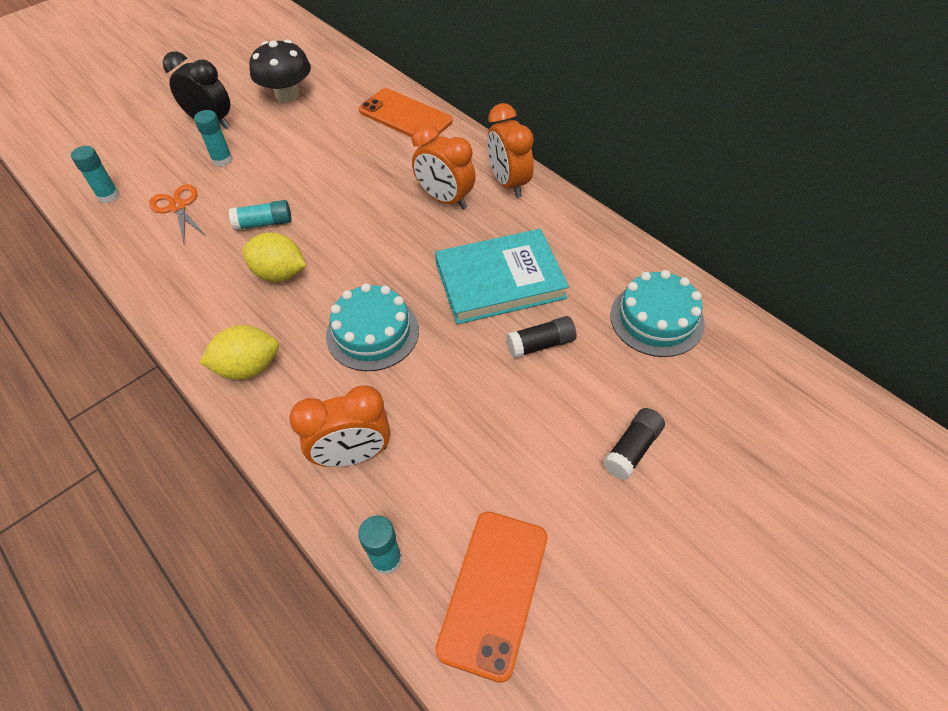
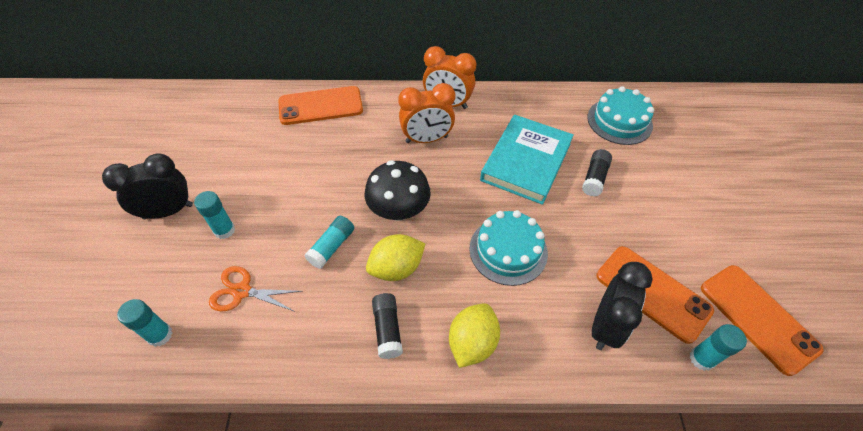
camera: 50 degrees left, 0 degrees up
black mushroom [249,40,311,102] -> black mushroom moved to [365,160,431,221]
orange clock [289,385,390,467] -> black clock [592,262,653,350]
black glue stick [603,408,665,480] -> black glue stick moved to [372,293,403,359]
none -> orange phone [596,246,714,344]

